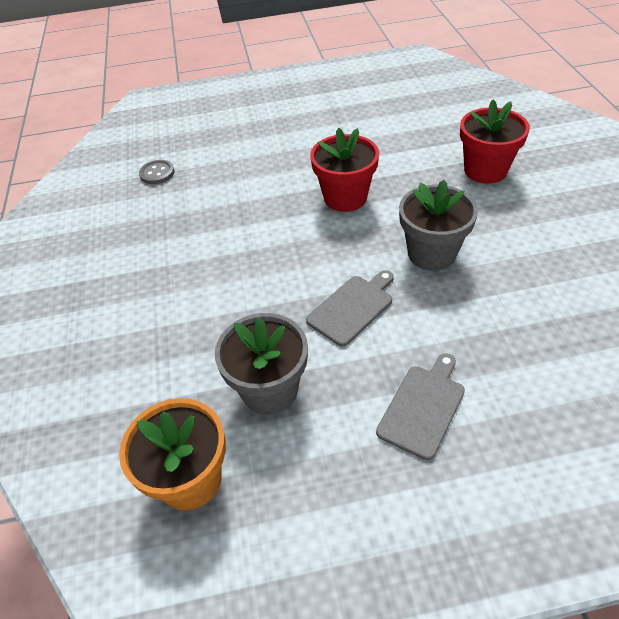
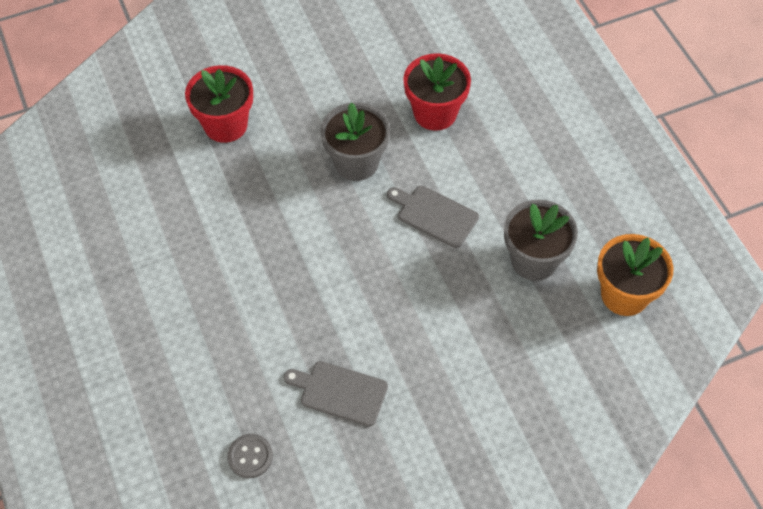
camera: 105 degrees left, 10 degrees up
red flower pot [310,128,379,212] -> red flower pot moved to [403,53,471,131]
grey cutting board [376,353,465,460] -> grey cutting board moved to [284,361,388,427]

